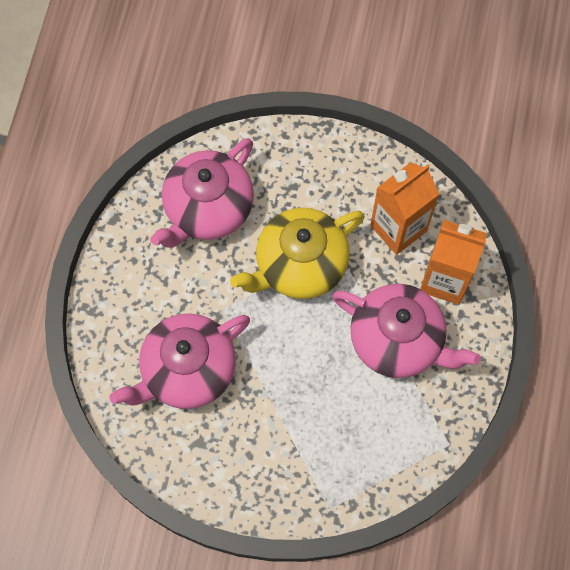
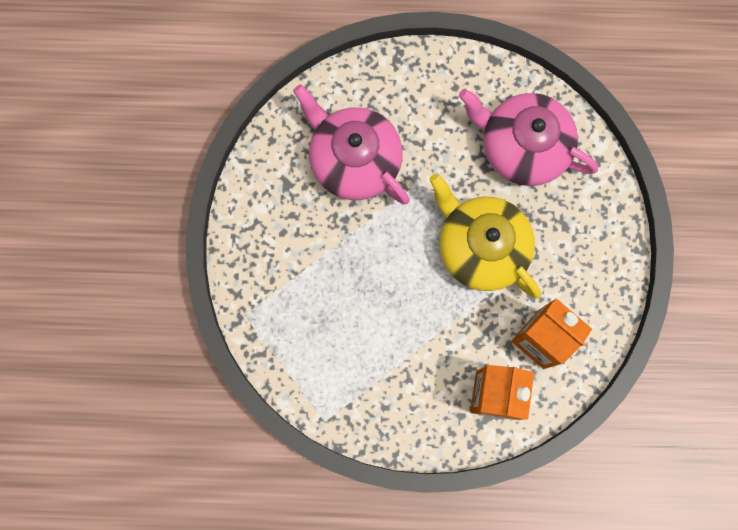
camera: 80 degrees right, 10 degrees up
pink teapot [332,284,481,378] -> none

